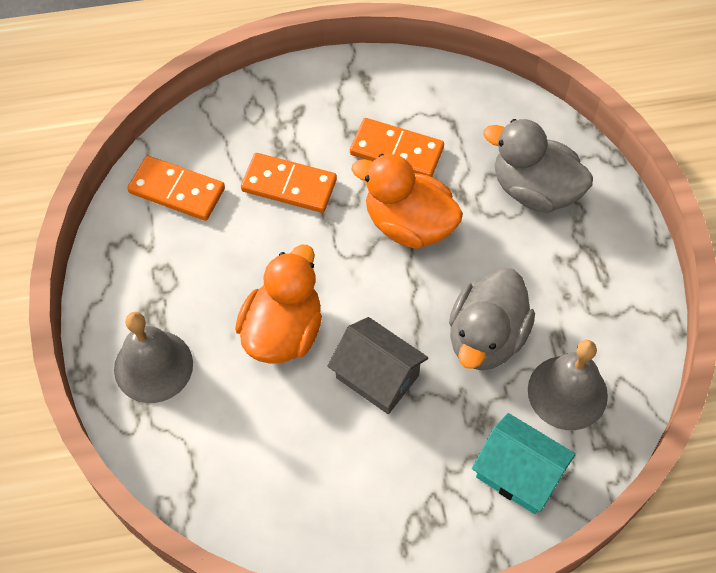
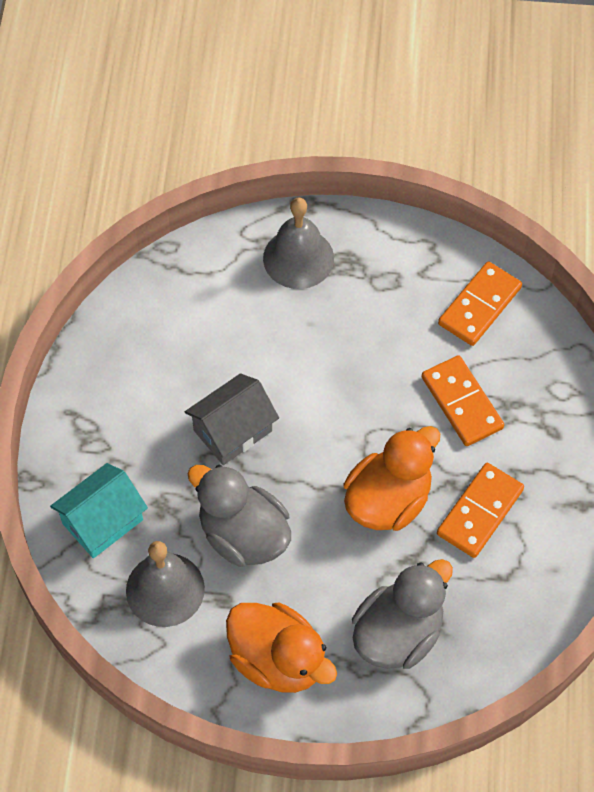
camera: 105 degrees right, 0 degrees up
orange duck [235,245,322,364] -> orange duck moved to [226,603,337,693]
orange domino [241,153,337,213] -> orange domino turned 60 degrees counterclockwise [422,355,504,446]

